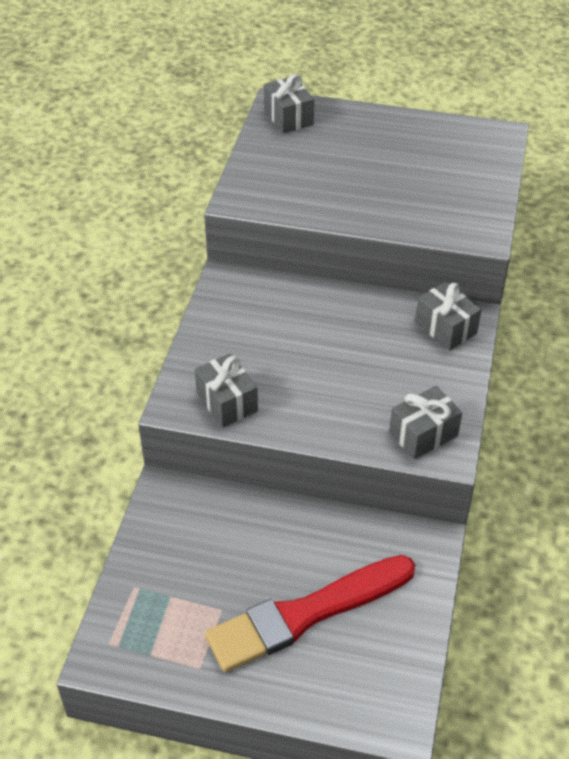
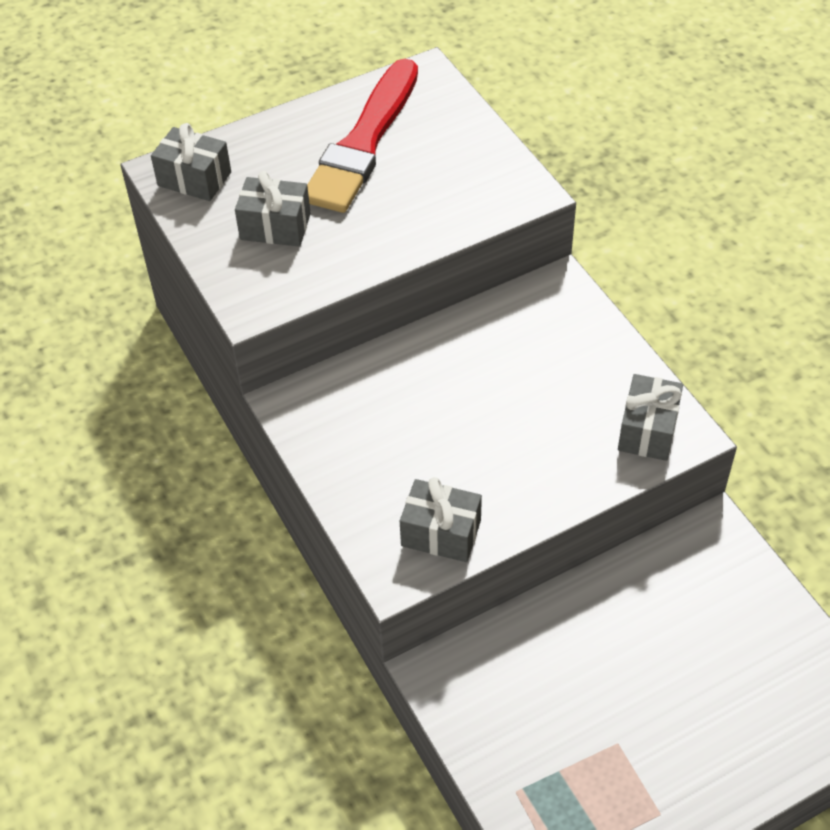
camera: 40 degrees left, 5 degrees up
red brush [205,555,415,672] -> red brush moved to [307,59,418,213]
grey gift [415,282,482,350] -> grey gift moved to [235,171,311,247]

